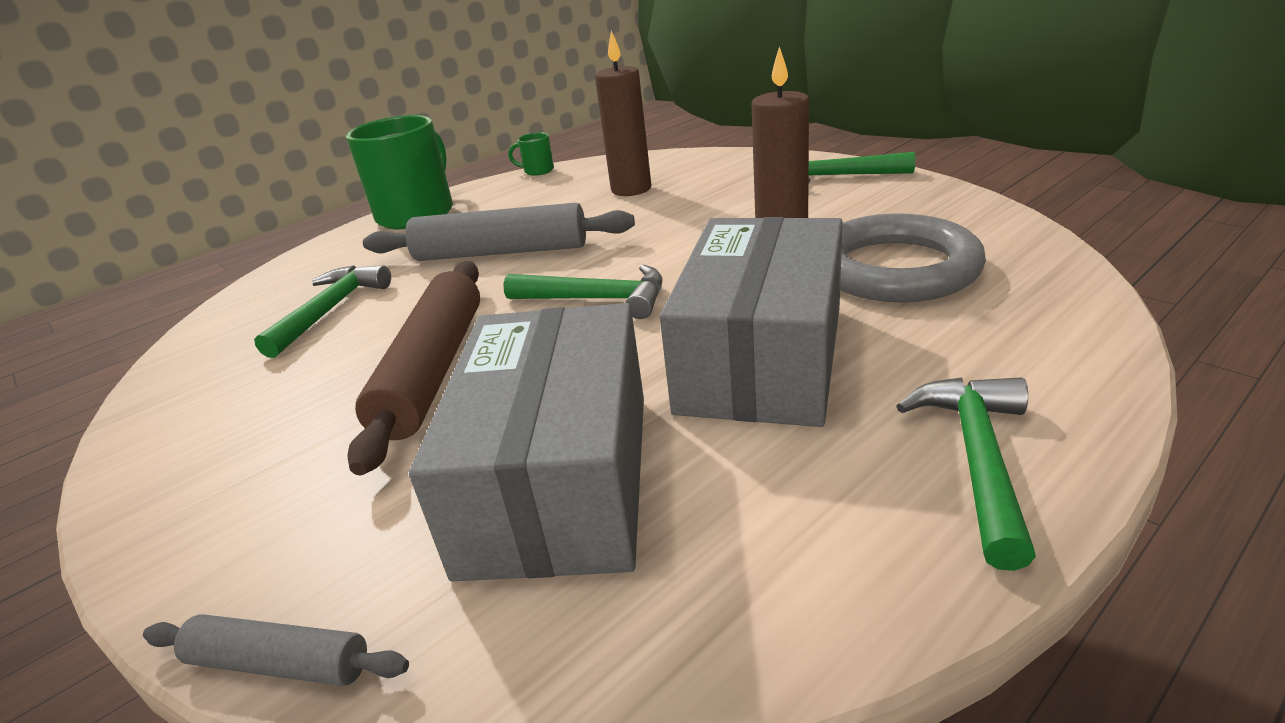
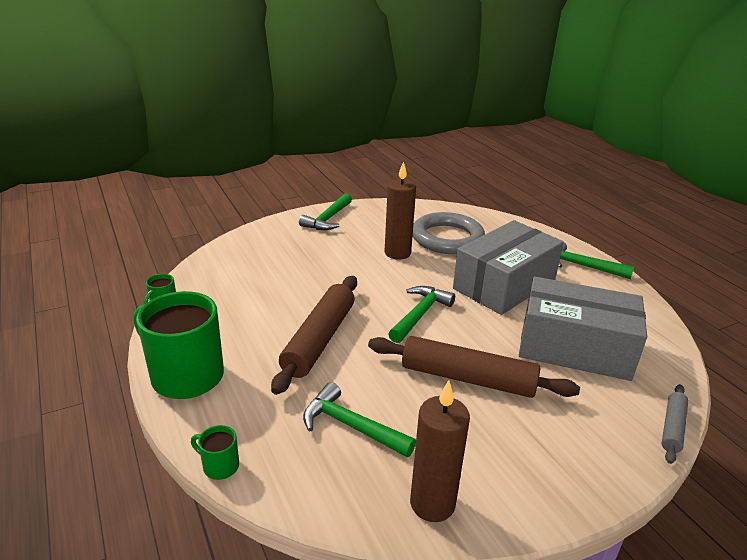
camera: 80 degrees left, 0 degrees up
grey rolling pin [363,203,635,261] -> brown rolling pin [271,276,357,395]
brown candle [595,31,651,196] -> brown candle moved to [410,380,470,522]
grey box [660,217,843,427] -> grey box turned 75 degrees counterclockwise [453,220,564,315]
none -> green mug [191,425,239,480]

